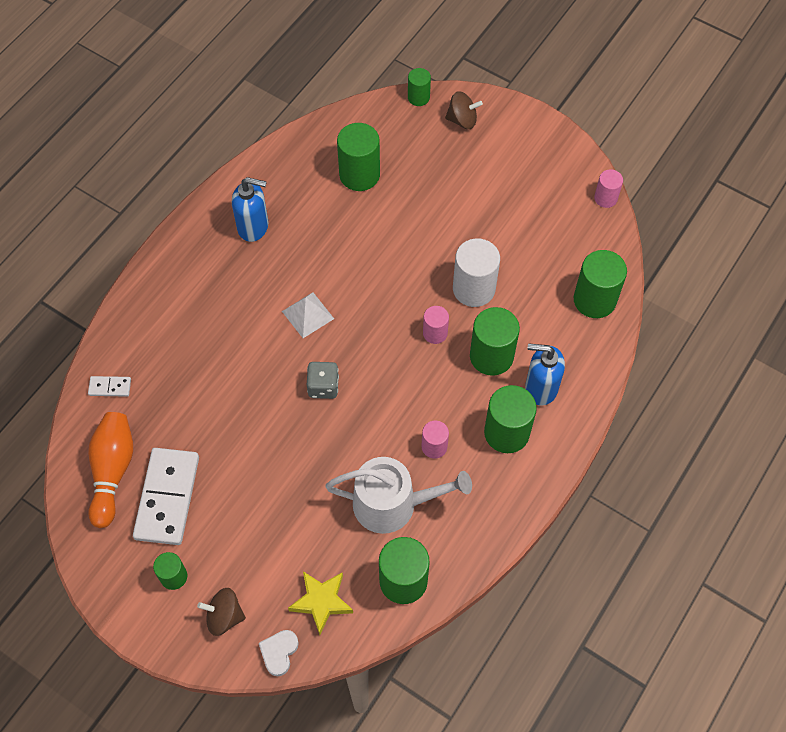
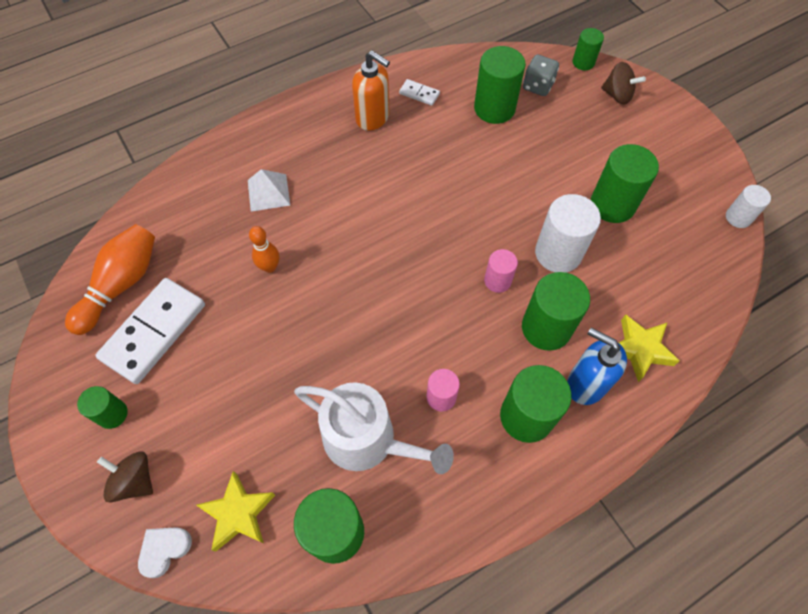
camera: 25 degrees right, 0 degrees up
white domino [88,376,131,397] -> white domino moved to [399,79,440,106]
blue soap dispenser [232,177,268,242] -> orange soap dispenser [352,51,390,131]
white pyramid [282,292,334,338] -> white pyramid moved to [248,169,290,212]
grey dice [307,362,339,399] -> grey dice moved to [523,54,559,96]
green cylinder [574,250,627,318] -> green cylinder moved to [591,144,659,223]
pink cylinder [594,170,623,208] -> white cylinder [726,185,771,228]
none -> orange bowling pin [249,226,279,273]
none -> yellow star [619,314,679,382]

